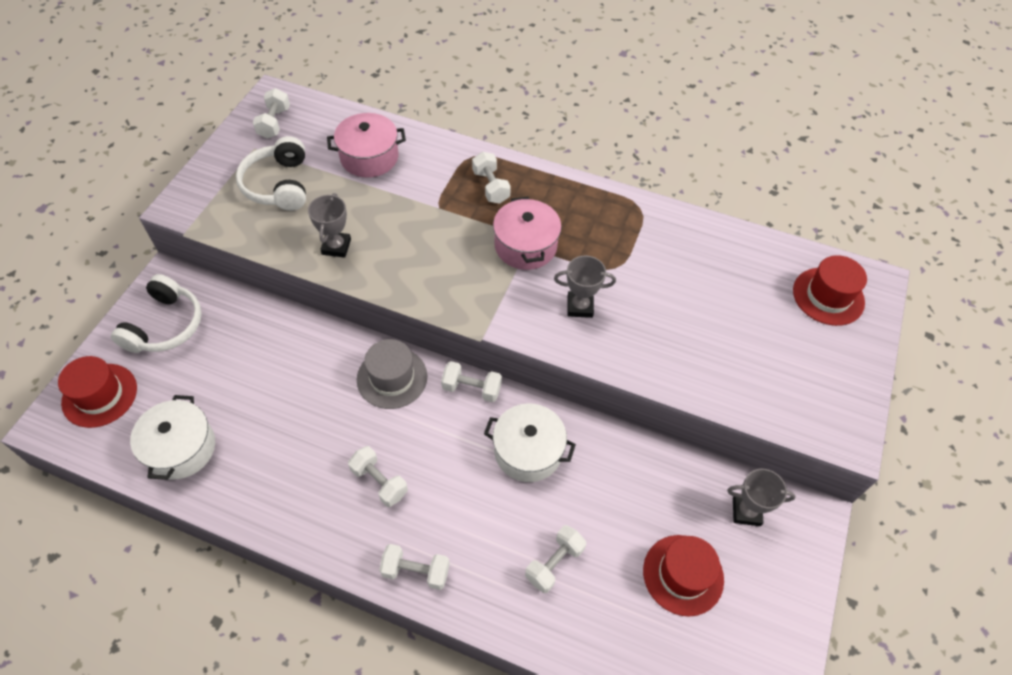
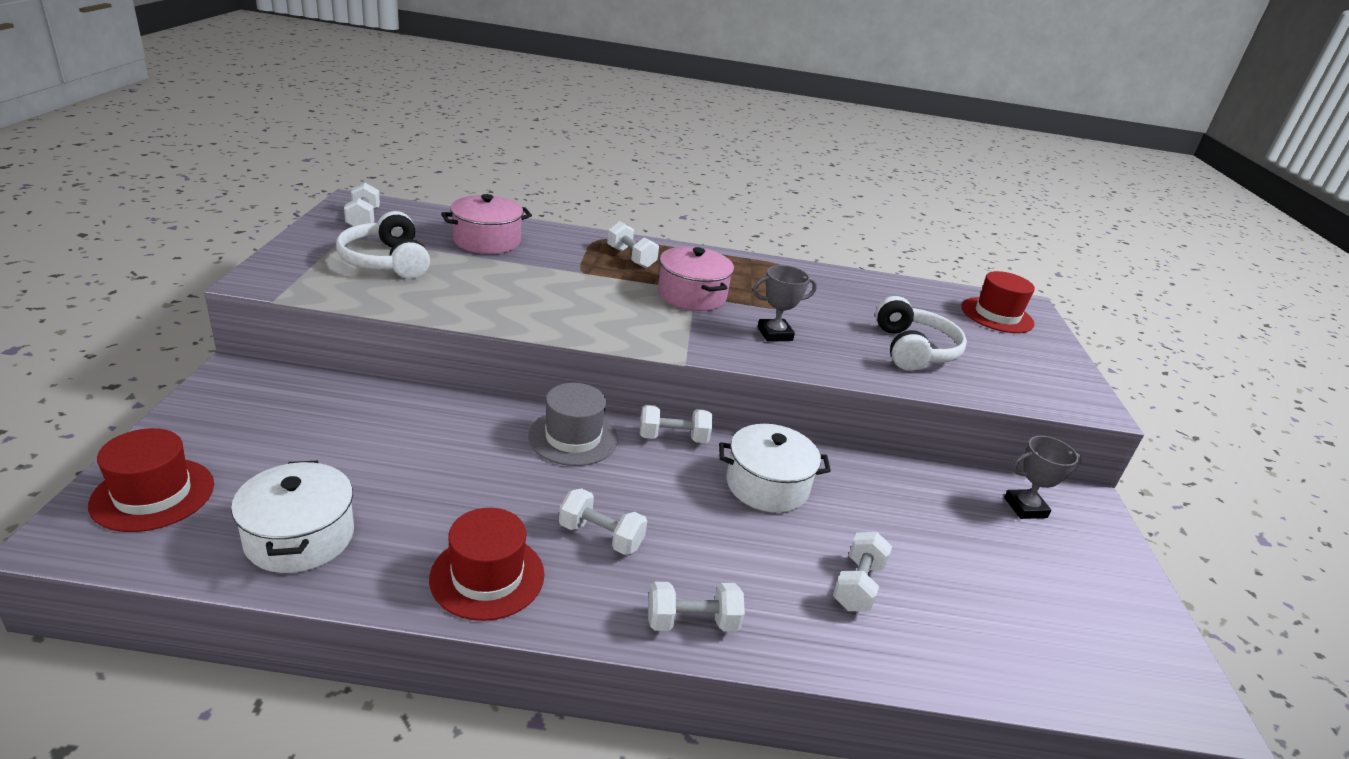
camera: 20 degrees left, 25 degrees down
white headphones [111,274,202,353] -> white headphones moved to [875,296,967,371]
grey trophy [308,193,351,258] -> none
red hat [643,535,724,617] -> red hat moved to [429,508,544,621]

